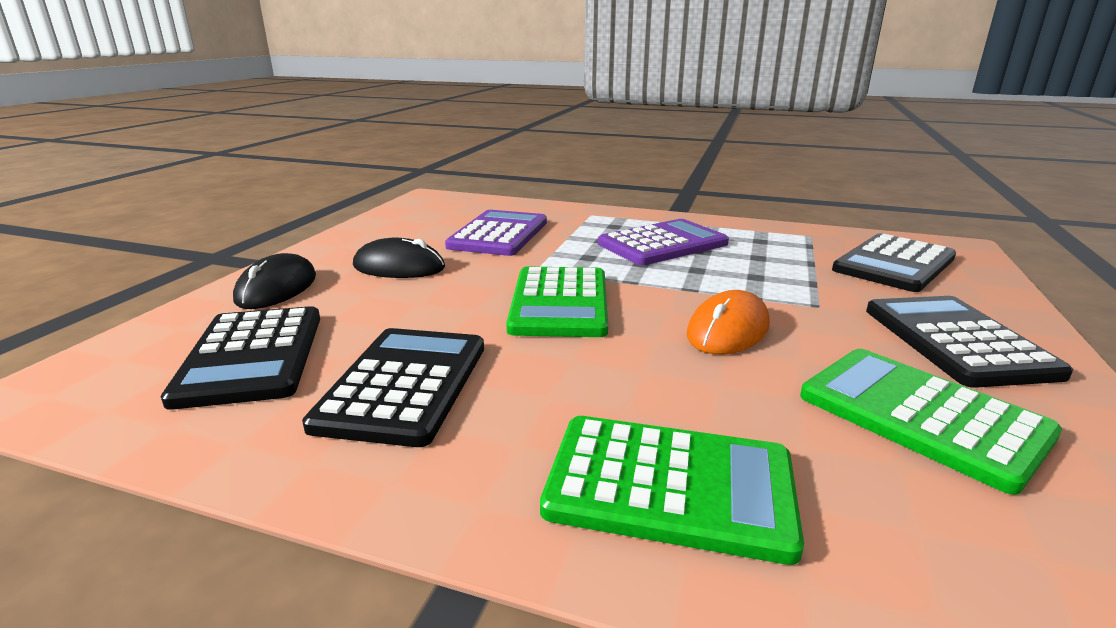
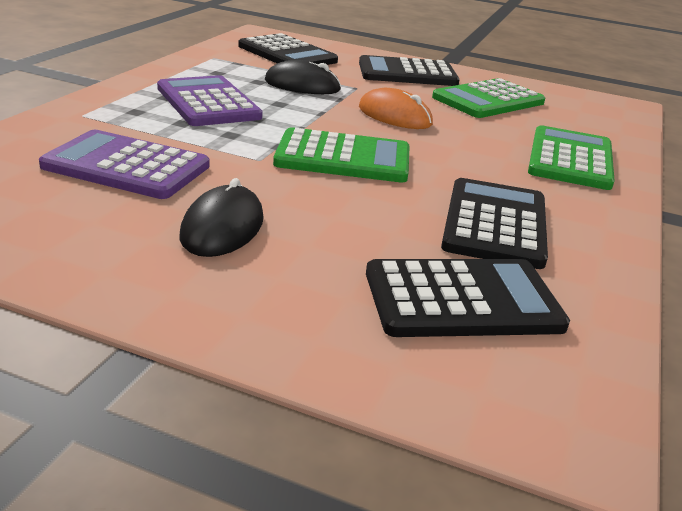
camera: 90 degrees left, 5 degrees up
black mouse [233,253,316,309] -> black mouse moved to [265,60,341,94]
black calculator [302,328,484,447] -> black calculator turned 90 degrees clockwise [441,178,548,269]

